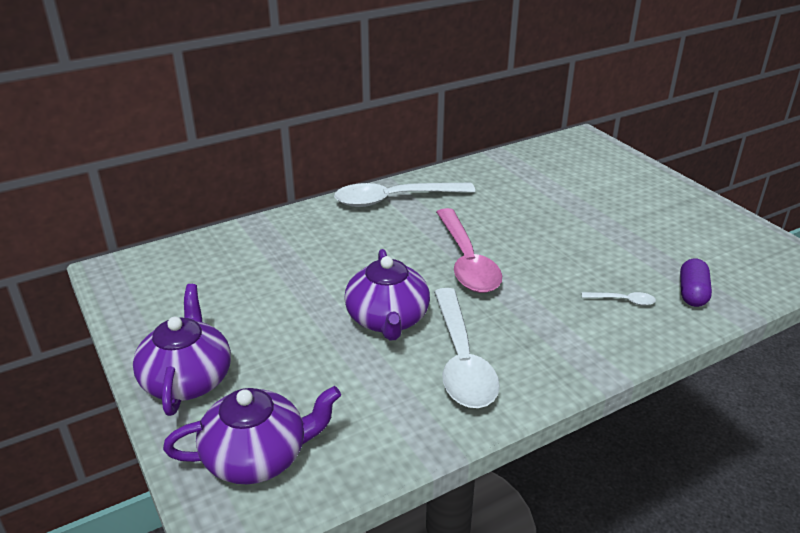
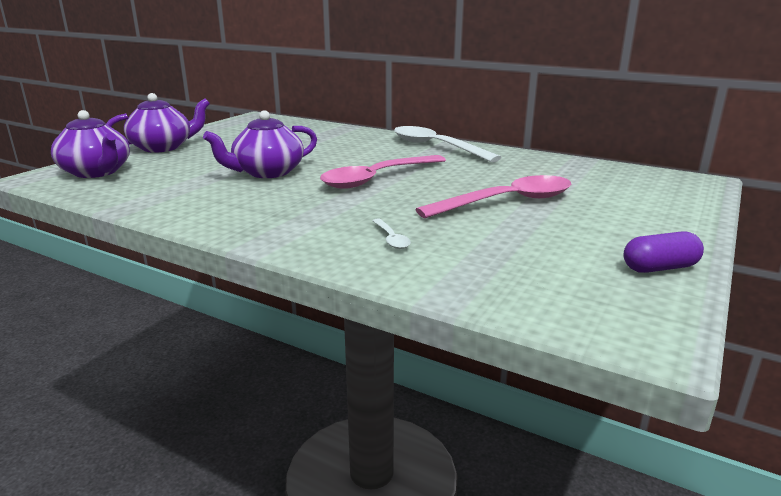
camera: 60 degrees right, 10 degrees down
white spoon [434,288,500,408] -> none
purple capsule [680,258,712,307] -> purple capsule moved to [624,231,704,273]
none -> pink spoon [415,175,572,218]

